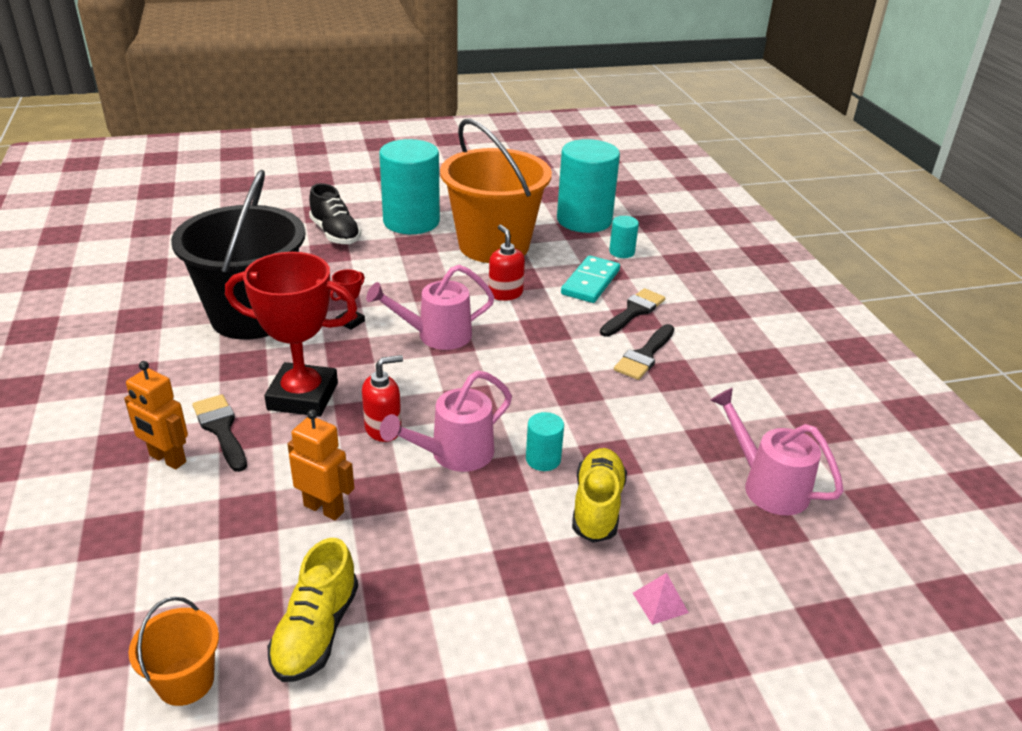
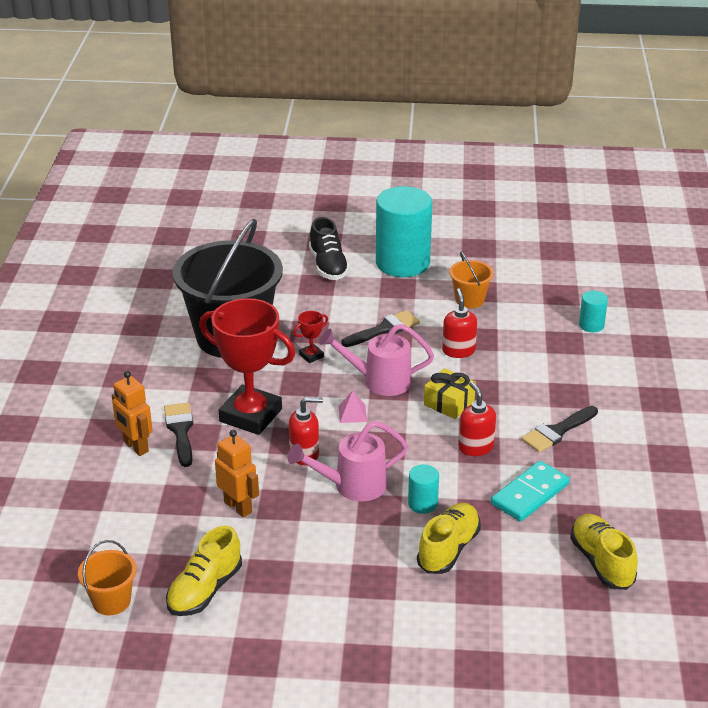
camera: 20 degrees right, 0 degrees up
orange bucket [440,119,552,263] -> orange bucket [449,252,494,308], size x0.43
turquoise cylinder [557,139,620,233] -> none
turquoise domino [561,255,620,303] -> turquoise domino moved to [491,461,570,522]
black brush [600,288,665,337] -> black brush moved to [341,310,420,347]
pink pyramid [633,573,689,625] -> pink pyramid moved to [339,391,367,423]
pink watering can [710,388,844,515] -> yellow shoe [570,514,638,590]
none -> yellow gift [424,368,476,419]
none -> red soap dispenser [459,381,496,456]

